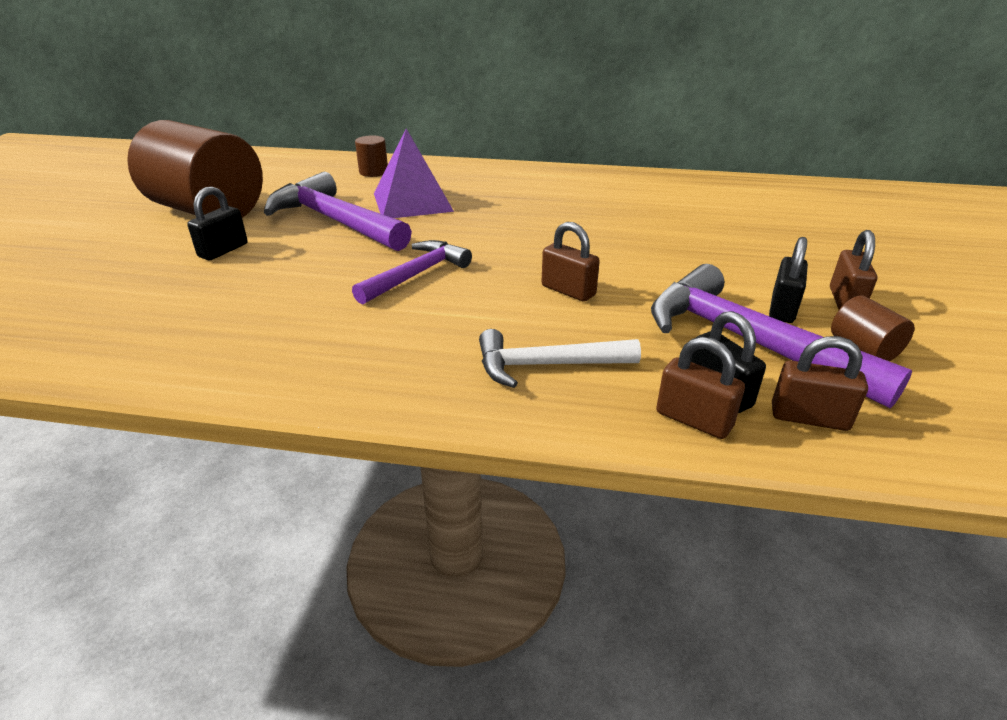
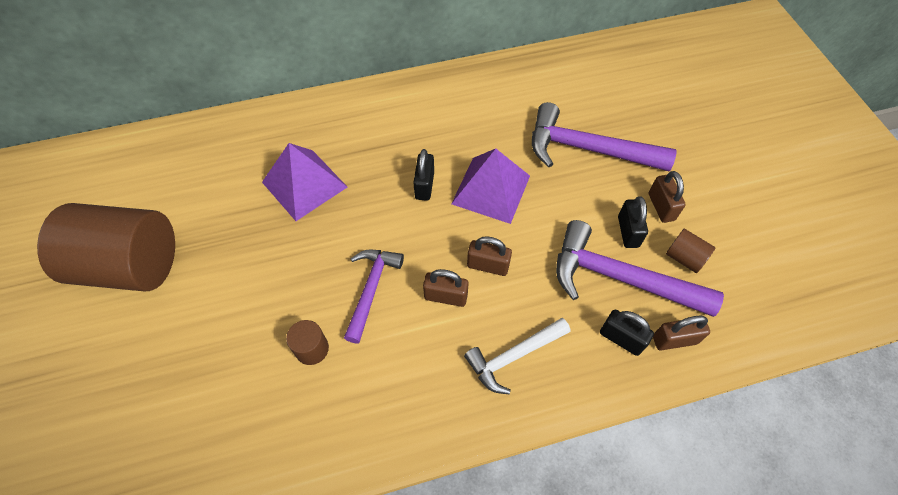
camera: 25 degrees left, 25 degrees up
black padlock [187,186,248,260] -> black padlock moved to [413,149,434,201]
purple hammer [264,172,412,251] -> purple hammer moved to [532,102,677,171]
brown cylinder [355,135,388,177] -> brown cylinder moved to [286,320,329,365]
brown padlock [656,337,745,439] -> brown padlock moved to [423,269,469,307]
none -> purple pyramid [451,149,530,224]

